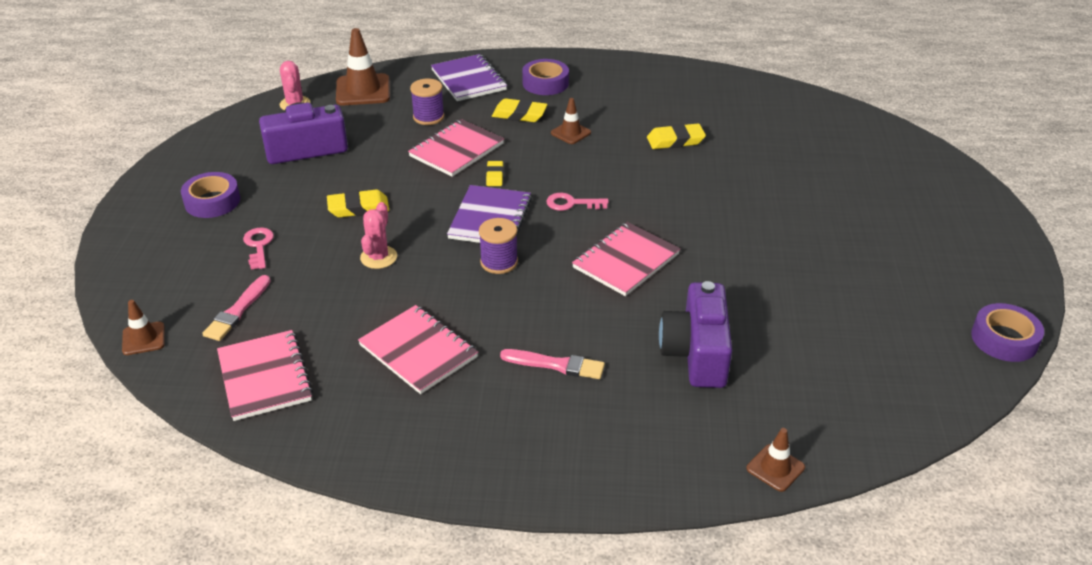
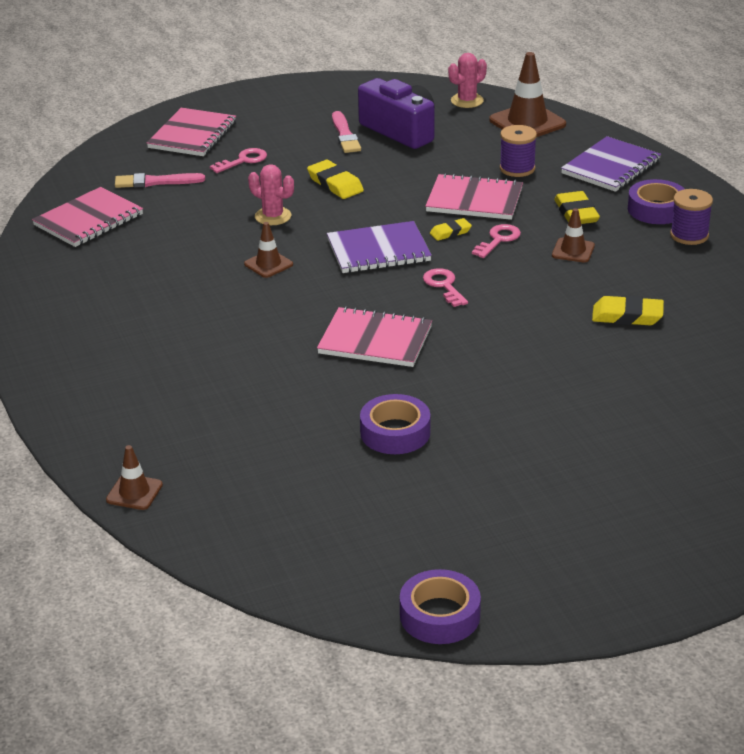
camera: 65 degrees right, 5 degrees down
brown traffic cone [122,300,165,355] -> brown traffic cone moved to [244,222,293,278]
purple tape [181,172,240,218] -> purple tape moved to [360,394,430,454]
pink notebook [358,305,478,394] -> pink notebook moved to [146,108,236,156]
pink cactus [360,202,397,269] -> pink cactus turned 45 degrees clockwise [248,164,294,225]
purple spool [479,218,518,274] -> purple spool moved to [670,189,713,245]
pink brush [500,349,605,379] -> pink brush moved to [332,111,361,153]
yellow eraser [647,124,706,149] -> yellow eraser turned 45 degrees counterclockwise [592,296,664,325]
purple camera [659,281,732,388] -> none
none -> pink key [472,224,521,258]

